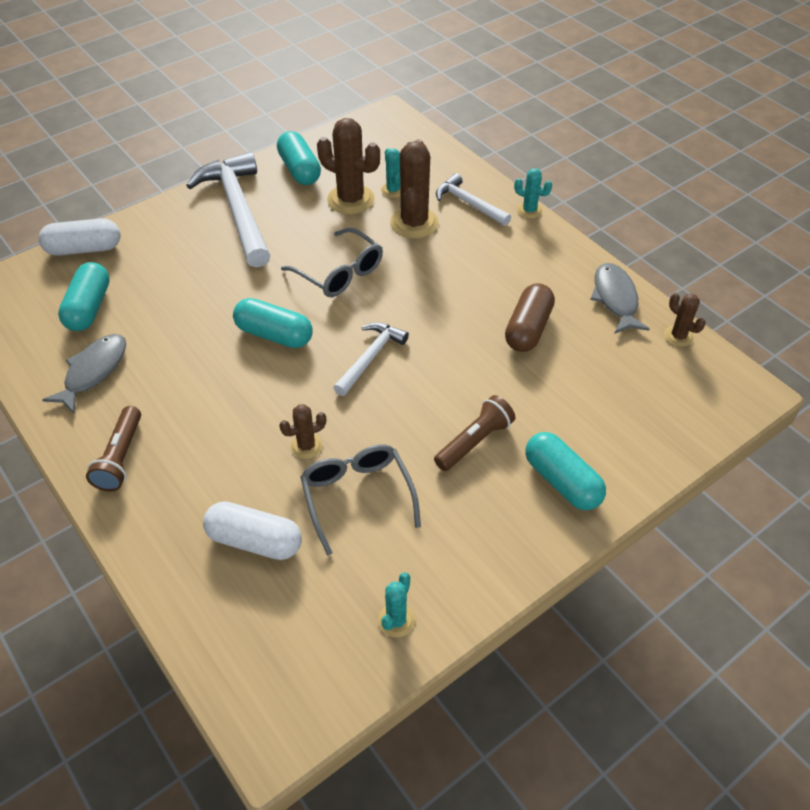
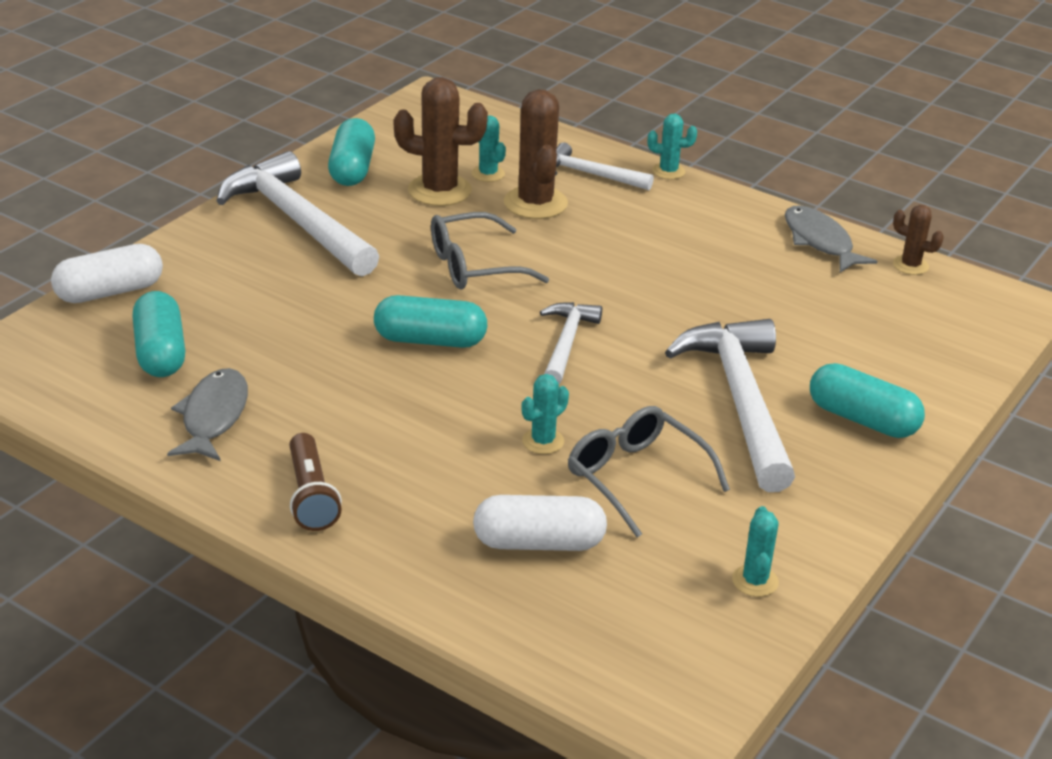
camera: 20 degrees left, 15 degrees down
turquoise capsule [277,131,321,185] -> turquoise capsule turned 45 degrees clockwise [328,118,375,186]
brown cactus [279,404,326,459] -> turquoise cactus [522,374,569,454]
grey glasses [281,227,383,297] -> grey glasses turned 135 degrees clockwise [431,212,549,290]
brown flashlight [434,395,515,471] -> white hammer [665,319,795,492]
brown capsule [505,283,555,352] -> none

